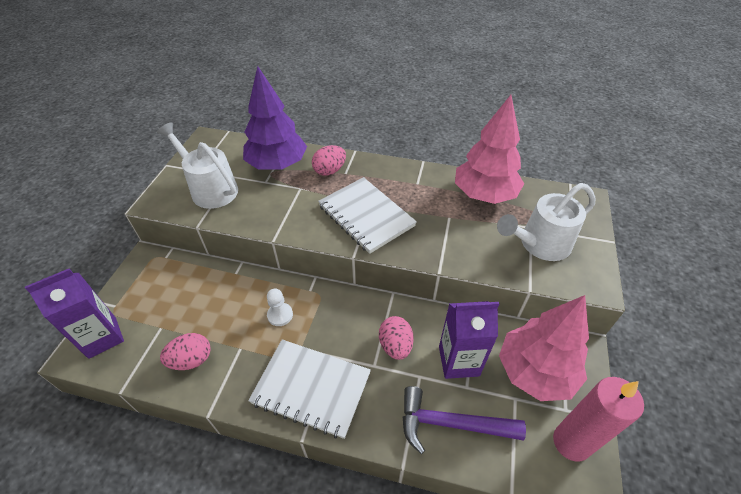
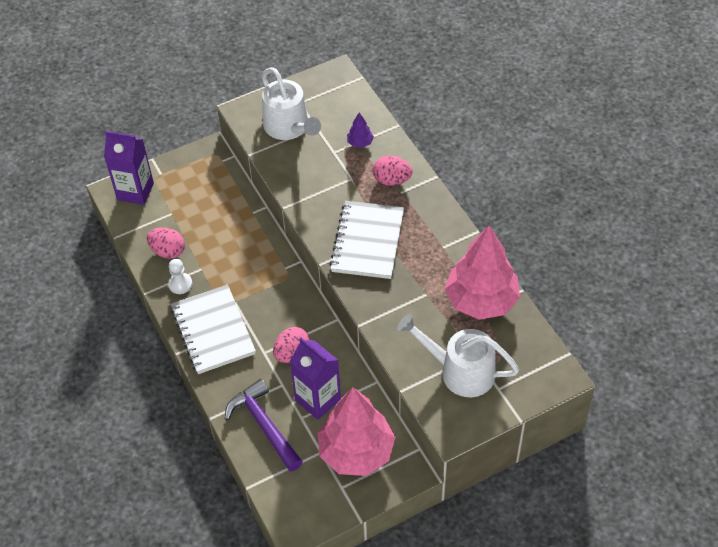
camera: 50 degrees right, 5 degrees up
white watering can [157,122,238,209] -> white watering can turned 150 degrees clockwise [262,67,321,140]
purple tree [243,66,307,170] -> purple tree [347,113,374,148], size x0.40
white pawn [267,289,293,326] -> white pawn moved to [168,259,193,294]
pink candle [553,377,644,462] -> none

